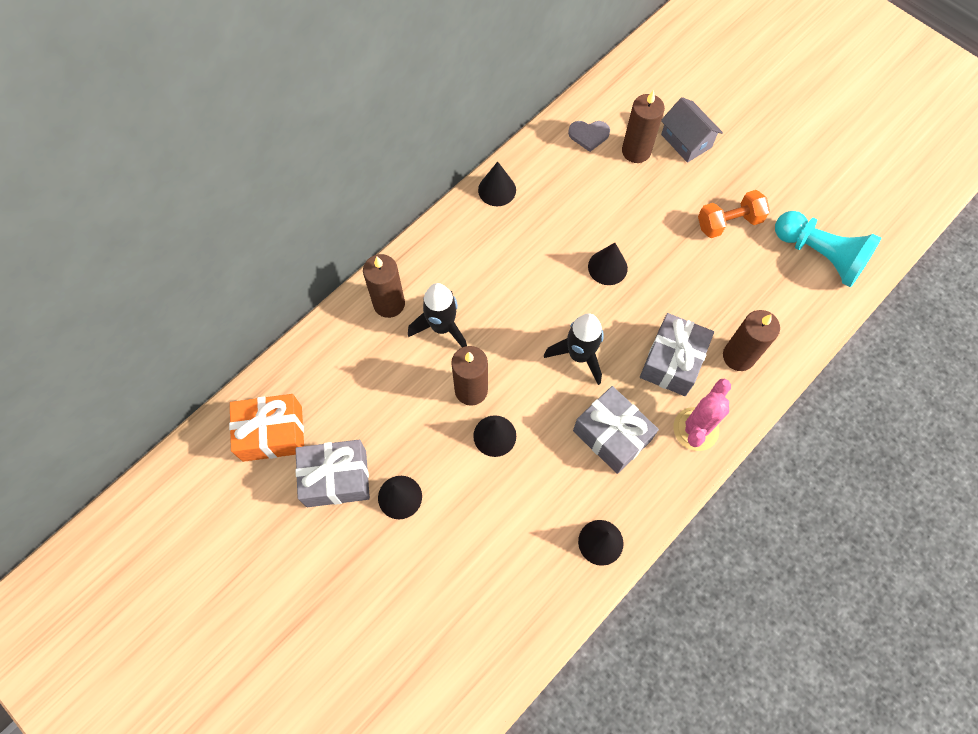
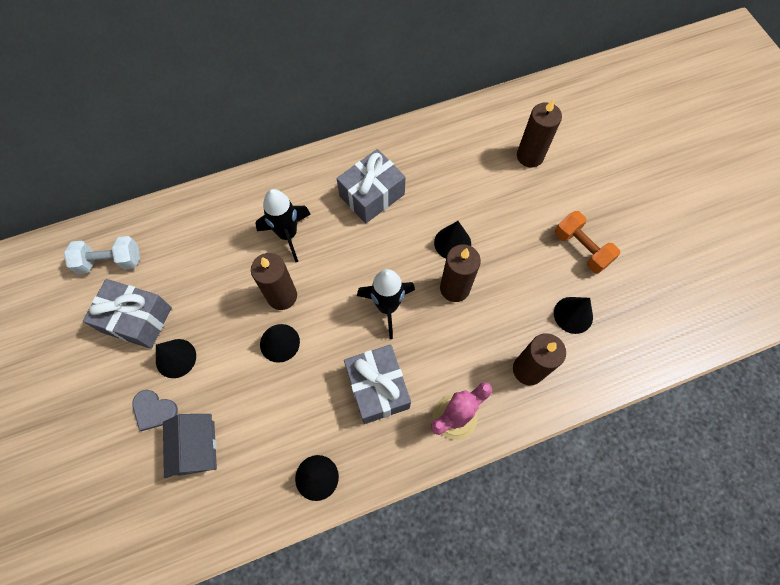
camera: 25 degrees right, 0 degrees up
orange gift [229,394,304,462] -> white dumbbell [64,236,140,274]
brown candle [363,254,405,318] -> brown candle moved to [440,244,481,302]
black cone [478,161,516,206] -> black cone moved to [554,297,593,334]
grey heart [568,121,610,152] -> grey heart moved to [132,390,178,431]
grey gift [640,313,714,396] -> grey gift moved to [337,149,406,223]
grey house [661,97,723,163] -> grey house moved to [163,414,217,478]
orange dumbbell [698,190,770,238] -> orange dumbbell turned 45 degrees clockwise [555,211,620,273]
turquoise pawn [775,211,881,287] -> none

